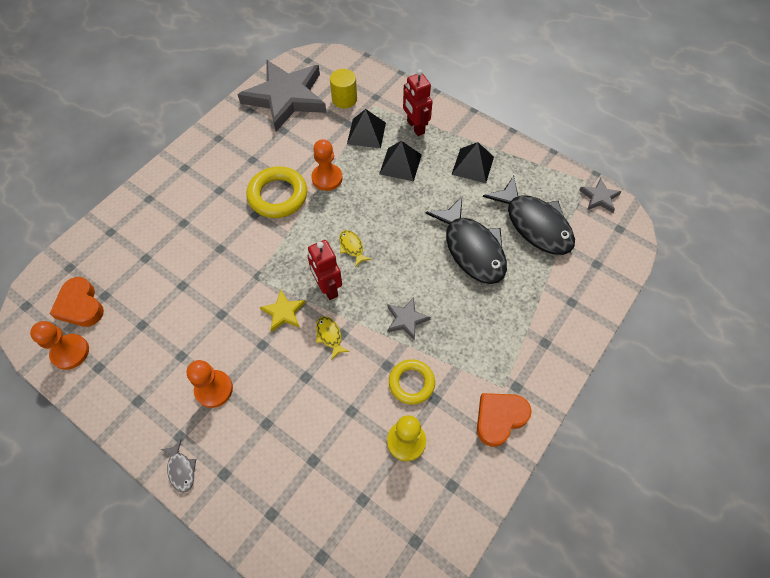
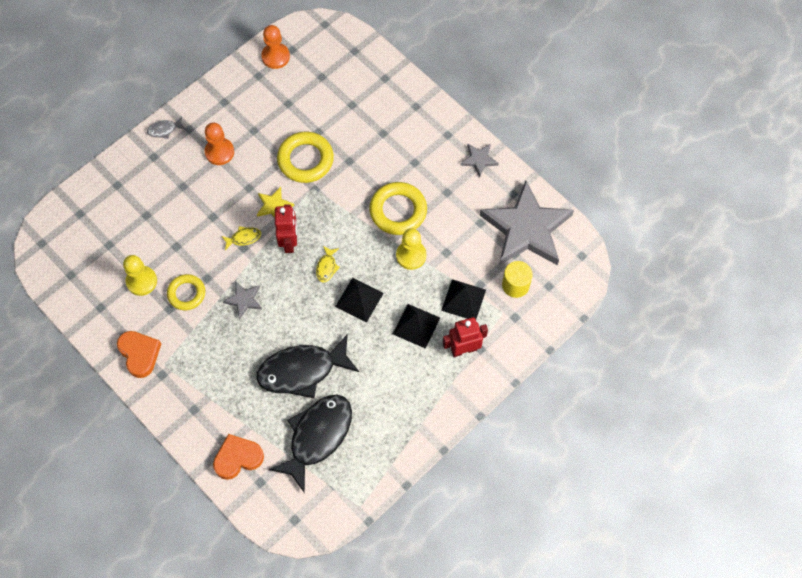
camera: 100 degrees right, 5 degrees up
orange heart [50,277,104,327] -> orange heart moved to [213,434,264,480]
red robot [307,240,342,300] -> red robot turned 105 degrees clockwise [275,204,297,253]
orange pawn [312,139,343,191] -> yellow pawn [396,228,426,270]
yellow fish [339,230,371,267] -> yellow fish turned 120 degrees clockwise [316,246,340,282]
black pyramid [451,142,494,183] -> black pyramid moved to [335,278,384,323]
black fish [483,176,575,255] -> black fish turned 150 degrees clockwise [268,395,352,493]
grey star [579,178,622,213] -> grey star moved to [460,144,499,177]
none -> yellow ring [277,132,334,183]

